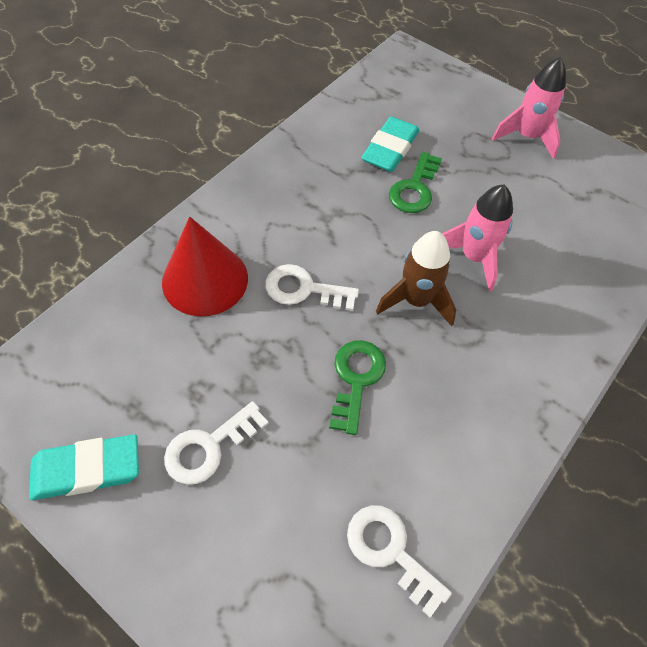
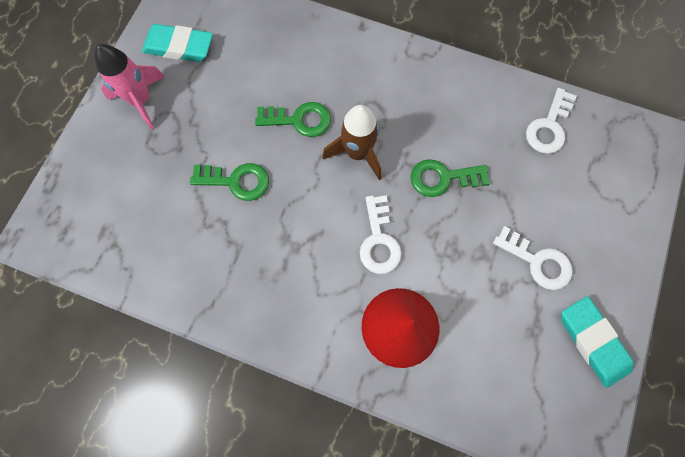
camera: 105 degrees left, 15 degrees up
turquoise eraser [361,116,420,172] -> turquoise eraser moved to [142,24,213,62]
pink rocket [442,184,513,292] -> green key [255,102,331,137]

